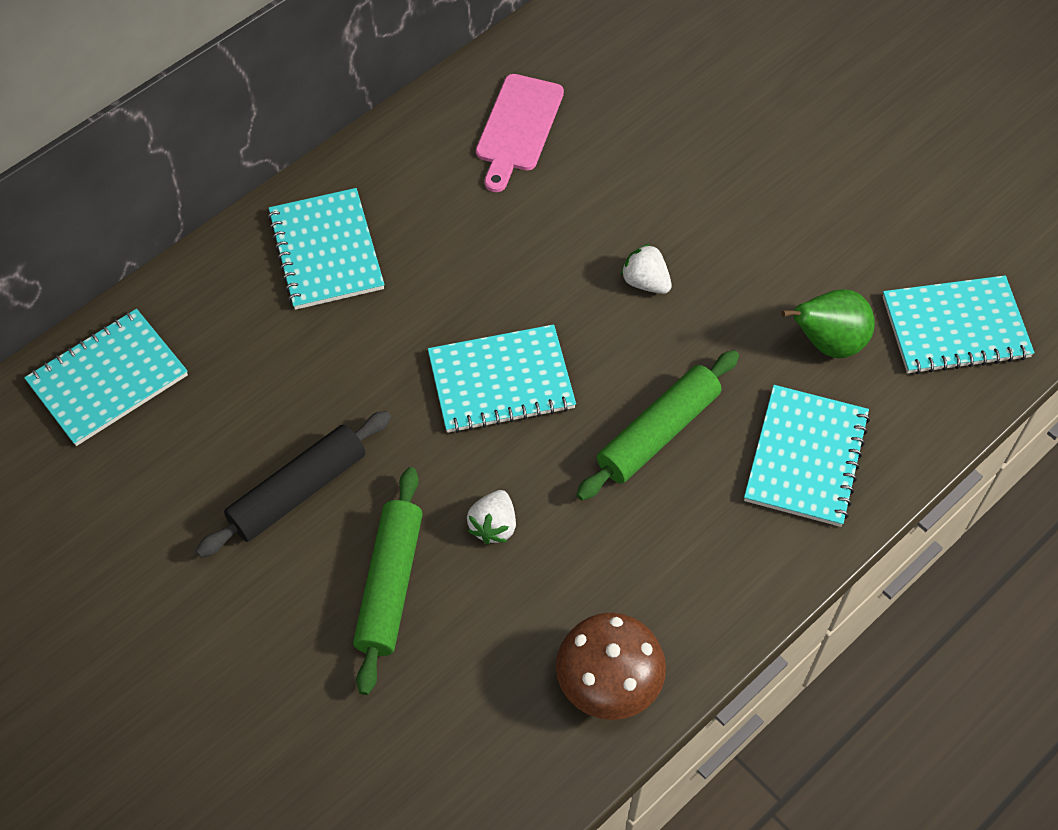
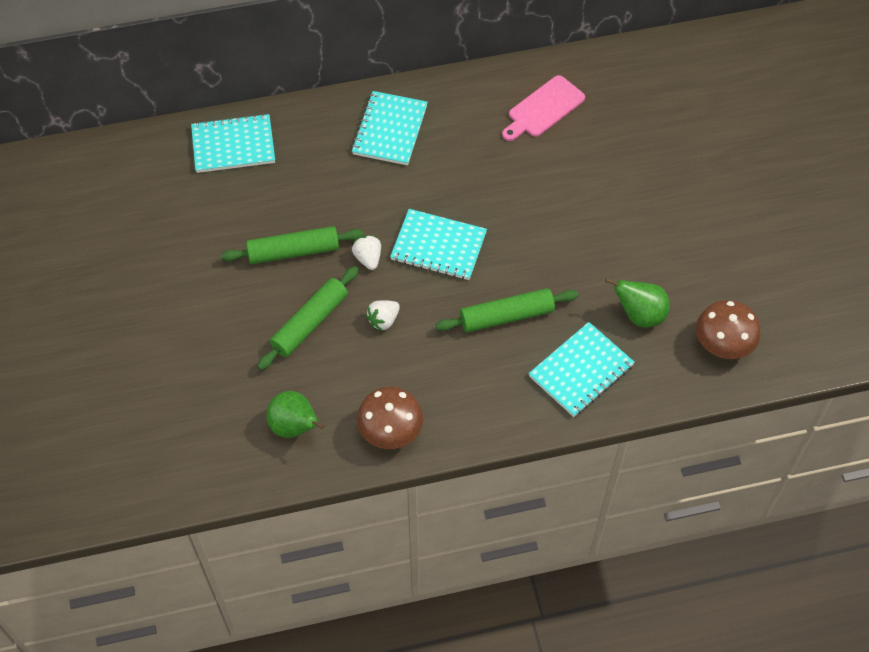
camera: 30 degrees right, 0 degrees up
black rolling pin [196,411,391,558] -> green rolling pin [221,226,364,264]
white strawberry [621,243,672,294] -> white strawberry moved to [352,236,381,270]
turquoise notebook [882,275,1035,374] -> brown mushroom [696,300,761,359]
none -> green pear [266,391,324,438]

